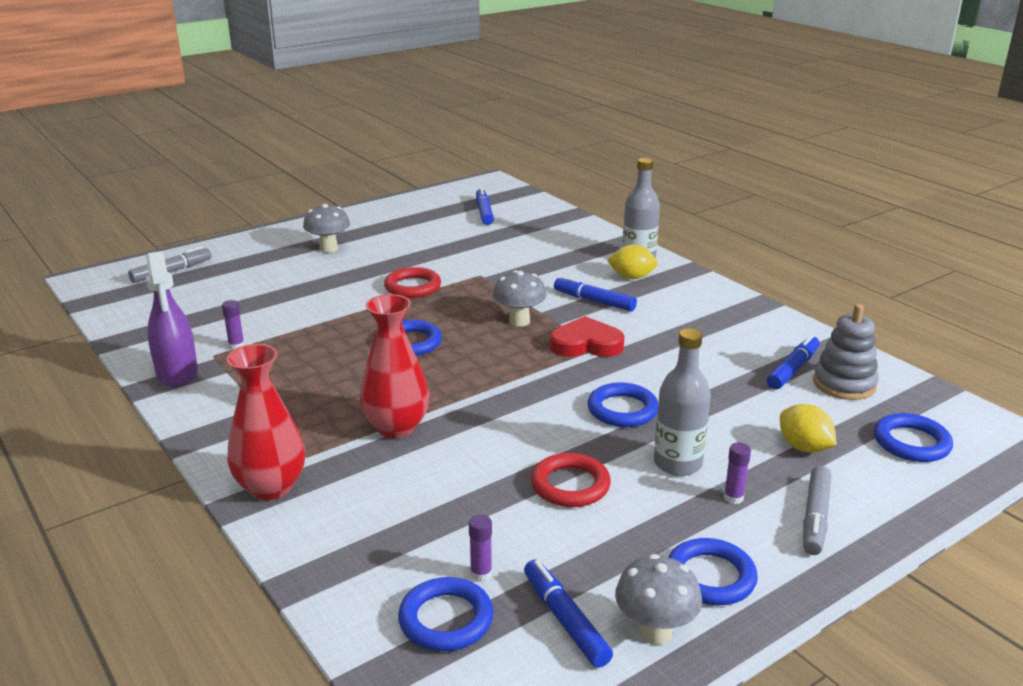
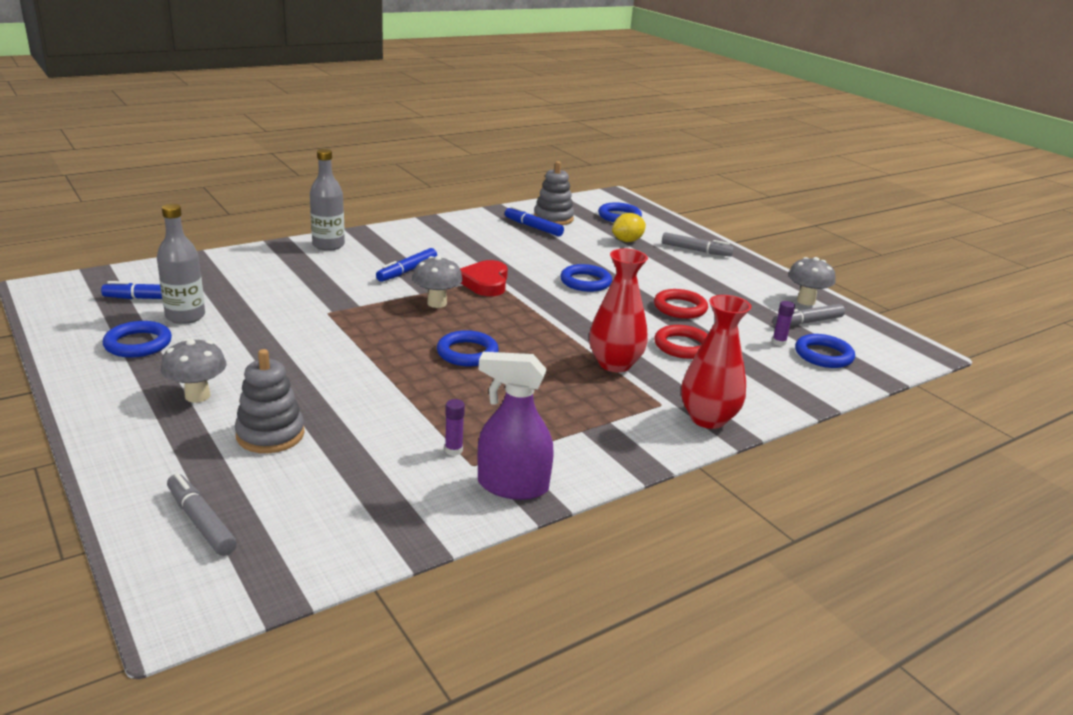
camera: 90 degrees left, 0 degrees up
purple spray bottle [146,251,198,387] -> purple spray bottle turned 150 degrees counterclockwise [478,352,553,500]
red ring [384,267,441,298] -> red ring moved to [654,325,708,359]
blue marker [524,560,613,668] -> grey marker [773,304,845,326]
yellow lemon [607,245,658,279] -> none
grey bottle [654,328,711,476] -> grey bottle moved to [157,204,205,324]
blue ring [668,538,758,606] -> blue ring moved to [103,321,172,358]
purple glue stick [724,443,751,504] -> none
none -> grey stacking toy [235,349,305,453]

